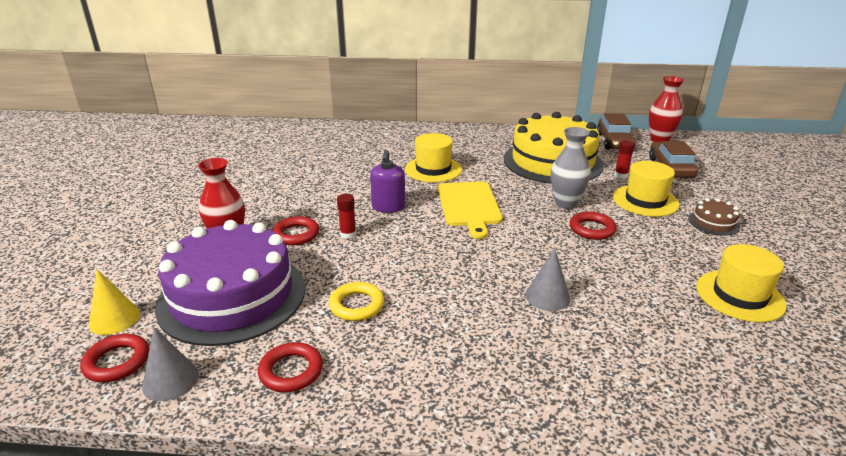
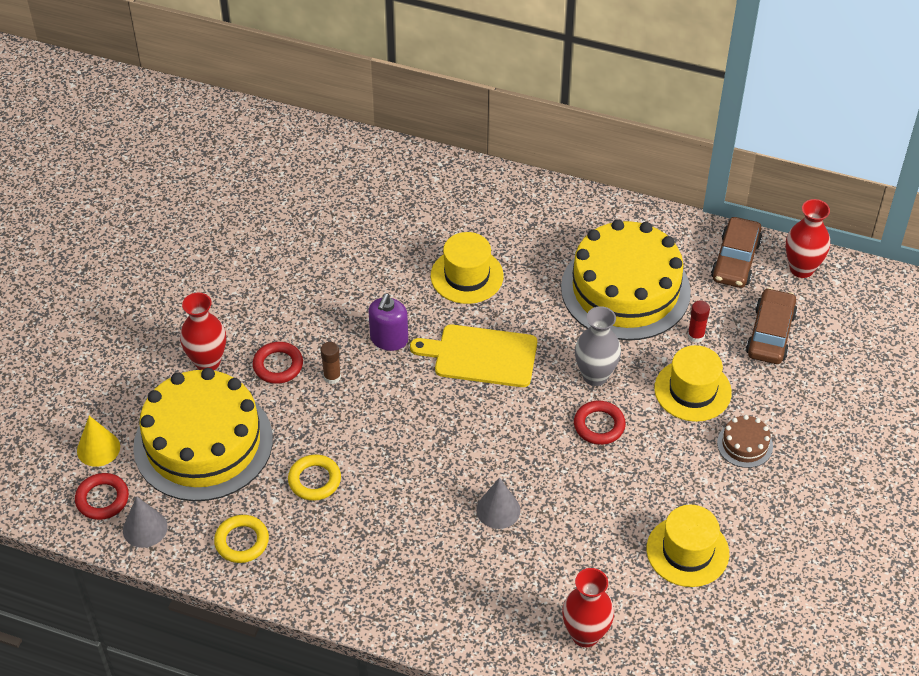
camera: 15 degrees right, 20 degrees up
purple cake [155,220,305,346] -> yellow cake [133,368,273,501]
red ring [258,342,323,392] -> yellow ring [214,515,269,563]
red glue stick [337,194,356,239] -> brown glue stick [321,342,341,384]
yellow cutting board [438,181,503,239] -> yellow cutting board turned 90 degrees clockwise [410,324,537,387]
none -> red vase [562,568,614,647]

